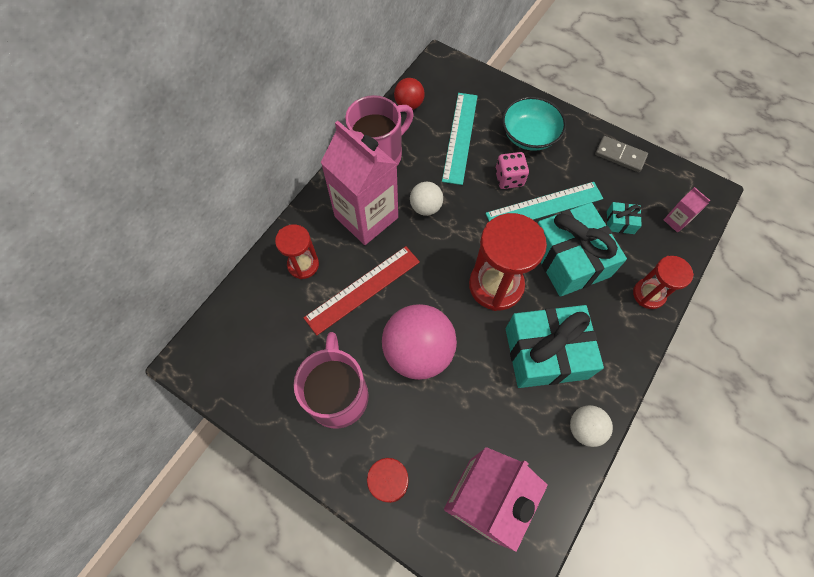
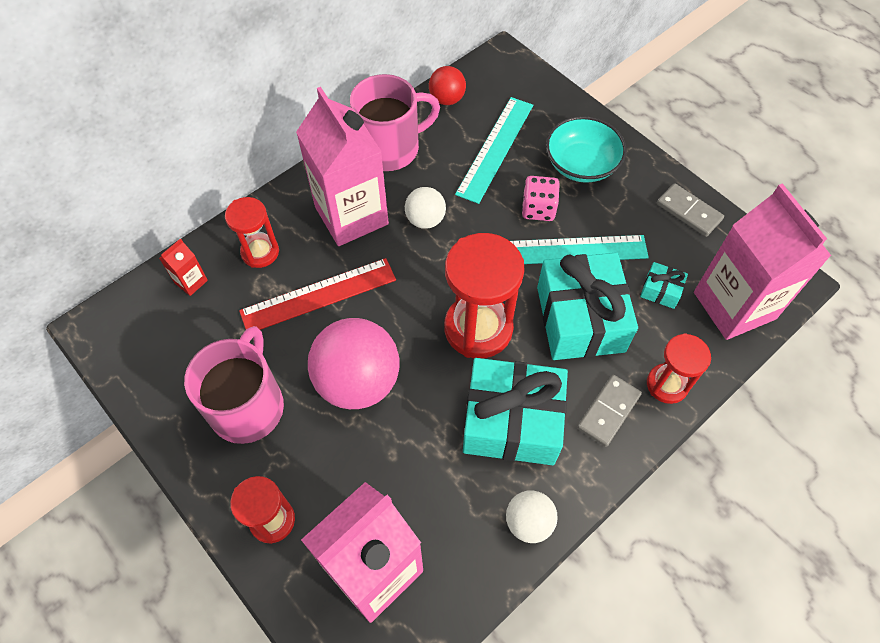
camera: 15 degrees right, 5 degrees down
pink carton [663,187,710,232] -> pink carton [694,183,831,340], size x2.47
none -> red carton [159,238,208,296]
none -> grey domino [577,375,642,447]

